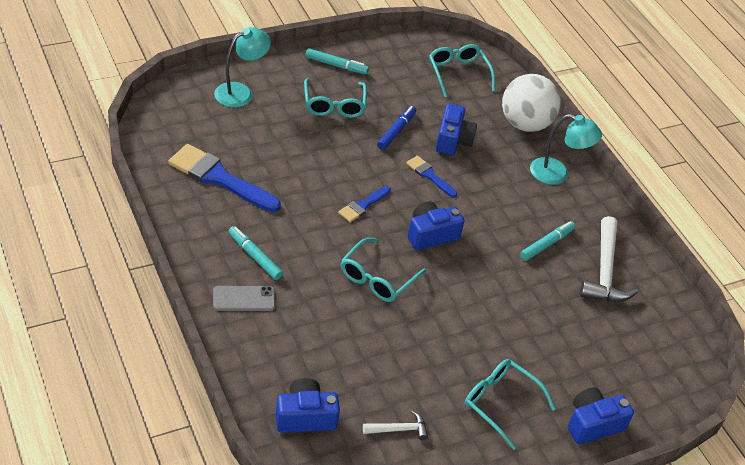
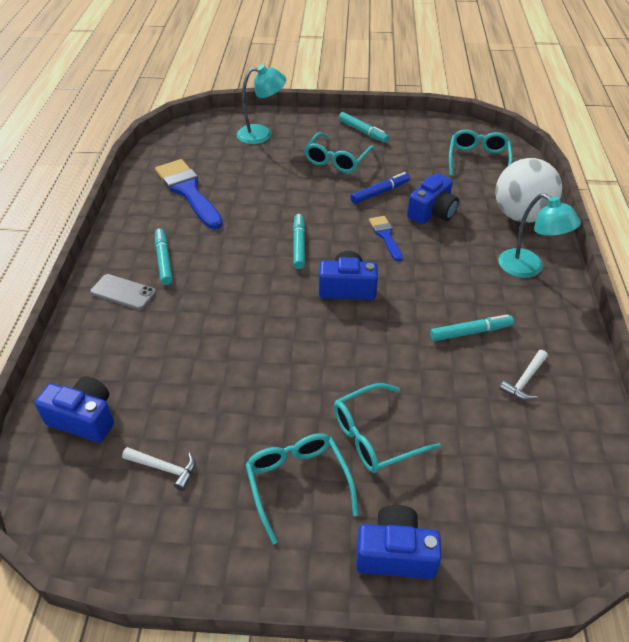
camera: 35 degrees right, 0 degrees up
blue brush [338,186,391,222] -> turquoise marker [293,214,305,269]
turquoise glasses [341,238,426,302] -> turquoise glasses moved to [334,383,441,473]
white hammer [580,216,638,302] -> white hammer [499,350,548,400], size x0.51

